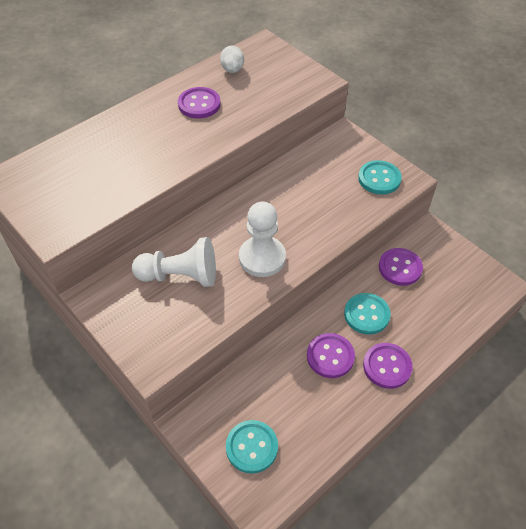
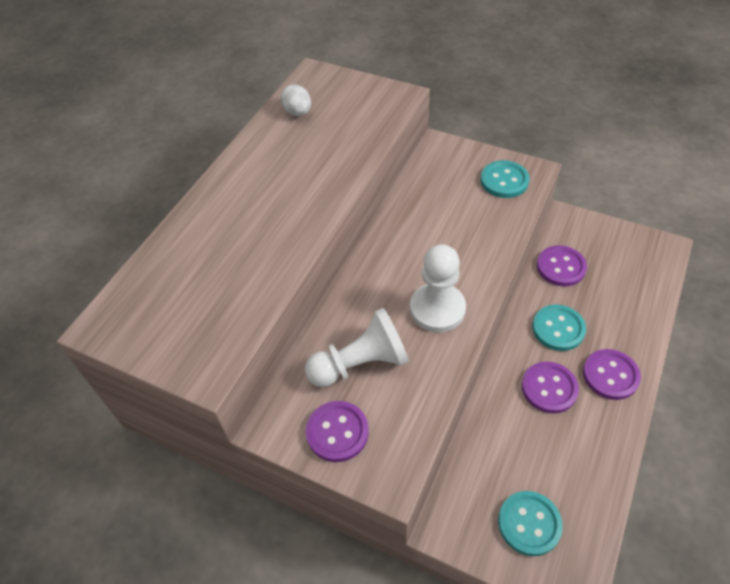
camera: 20 degrees left, 0 degrees up
purple button [178,87,221,119] -> purple button moved to [306,401,369,462]

